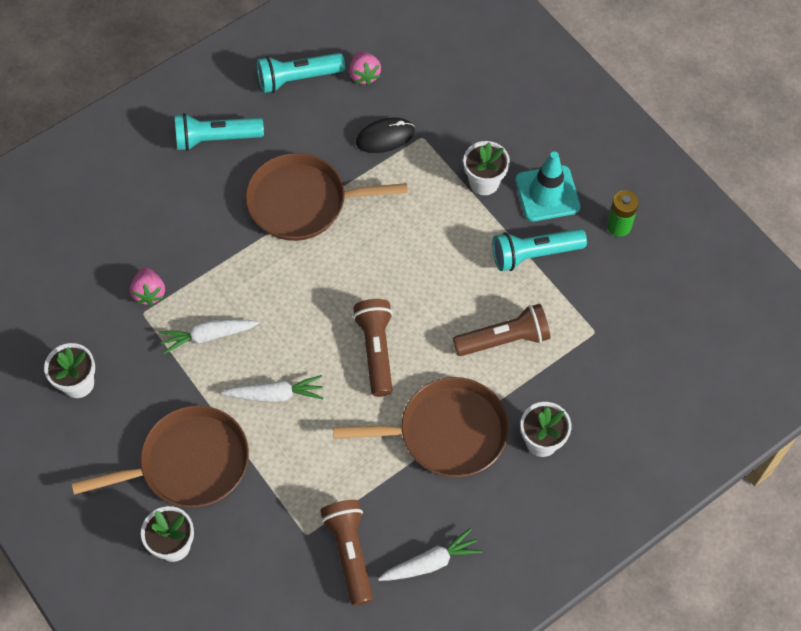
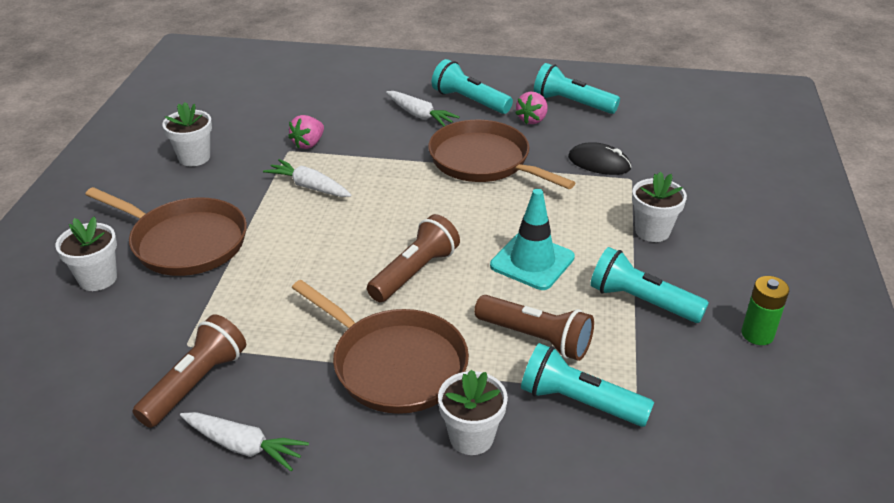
camera: 45 degrees right, 25 degrees down
white carrot [222,375,323,402] -> white carrot moved to [386,91,460,126]
pink strawberry [349,51,381,85] -> pink strawberry moved to [515,92,548,124]
turquoise traffic cone [515,151,580,221] -> turquoise traffic cone moved to [490,189,575,290]
none -> turquoise flashlight [521,343,654,427]

